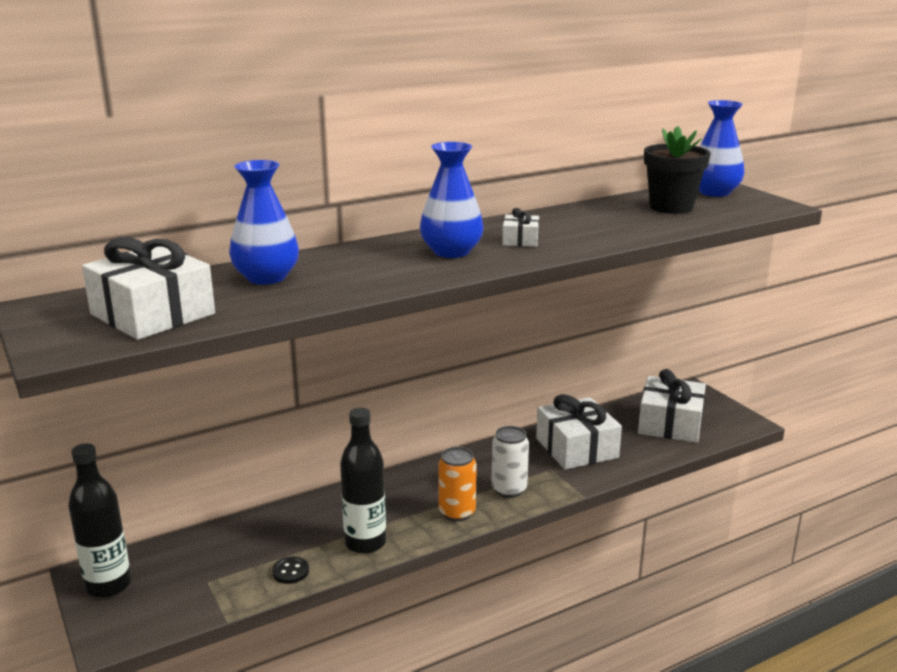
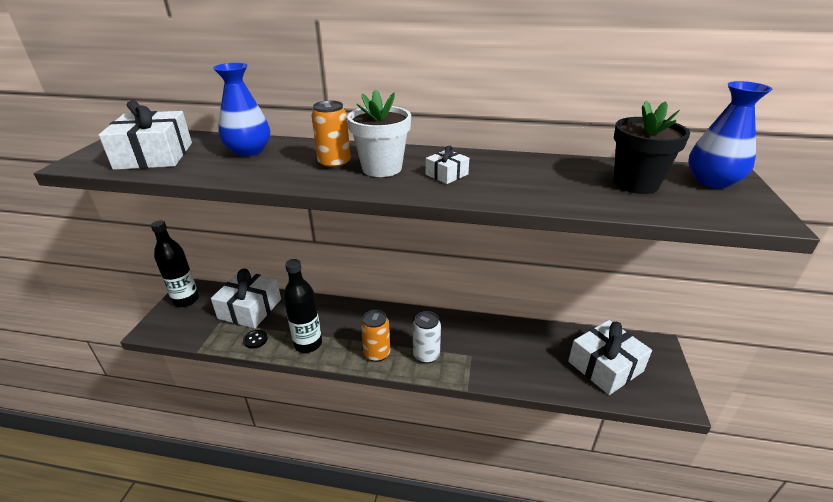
camera: 40 degrees right, 10 degrees up
blue vase [420,142,484,258] -> white flower pot [347,89,411,177]
white gift [536,394,622,470] -> white gift moved to [211,269,281,329]
none -> orange can [311,100,351,170]

